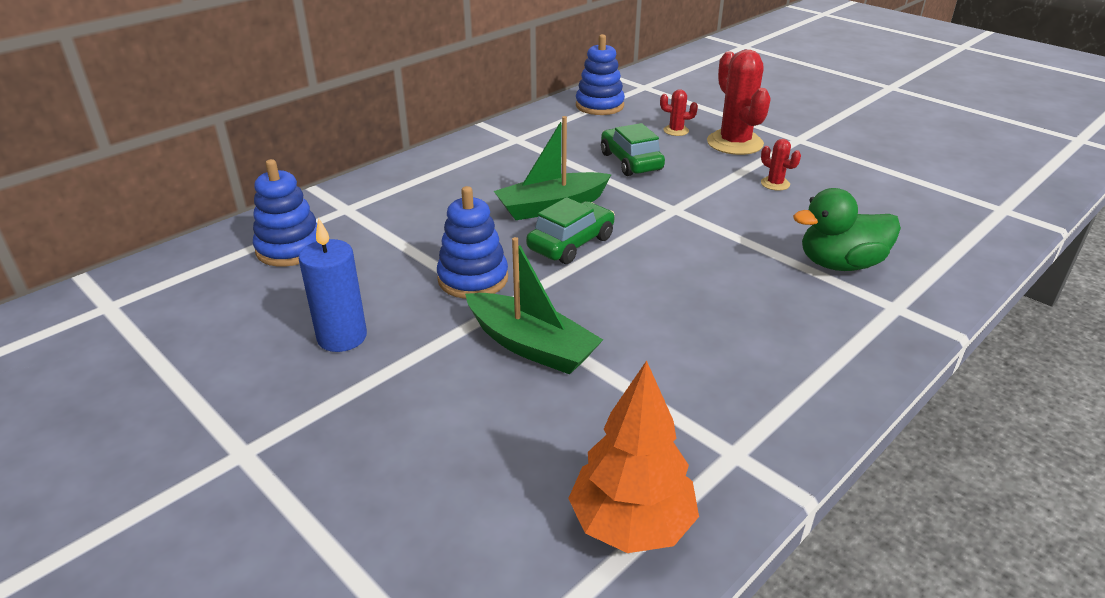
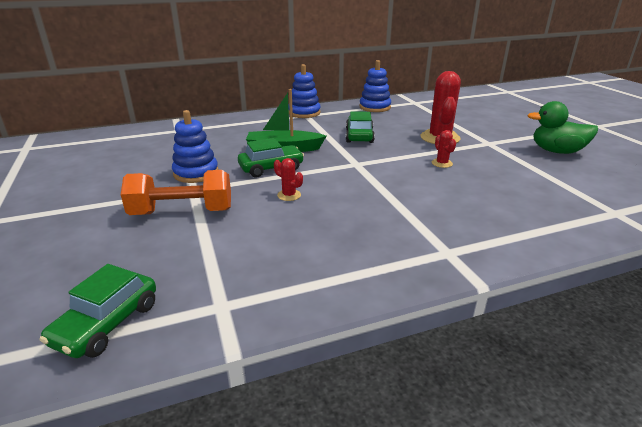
camera: 25 degrees right, 5 degrees down
blue stacking toy [253,159,317,267] -> blue stacking toy moved to [288,64,321,118]
blue candle [299,218,367,352] -> none
green boat [465,237,603,375] -> orange dumbbell [121,170,231,215]
orange tree [568,360,699,553] -> green car [40,264,156,358]
red cactus [660,89,698,136] -> red cactus moved to [274,158,303,201]
green duck [793,188,901,271] -> green duck moved to [527,101,598,154]

